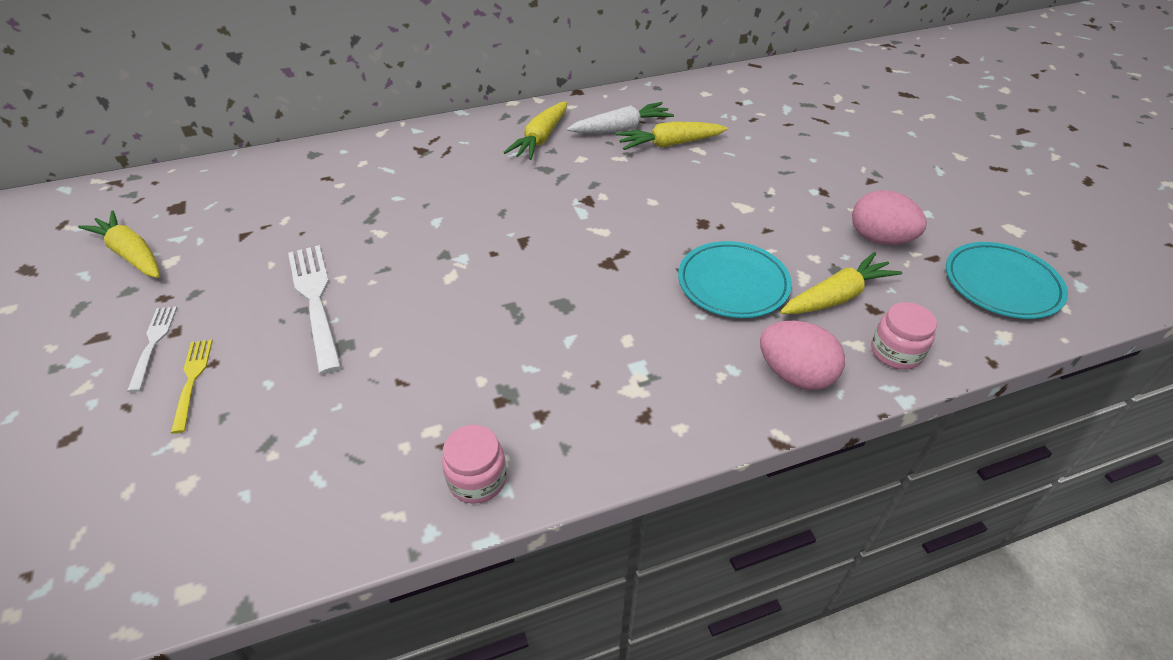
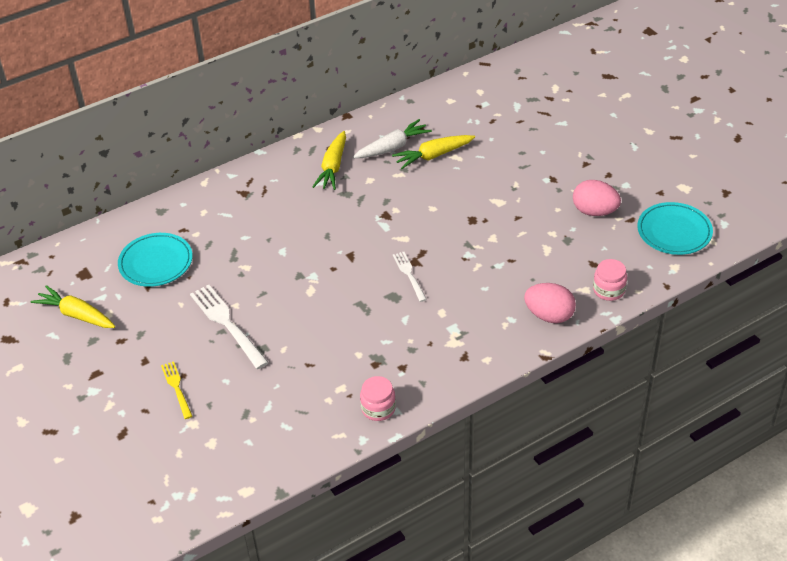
camera: 10 degrees left, 0 degrees up
white fork [127,306,177,392] -> white fork moved to [393,252,427,302]
turquoise plate [678,241,792,318] -> turquoise plate moved to [118,233,193,287]
yellow carrot [780,252,902,314] -> none

